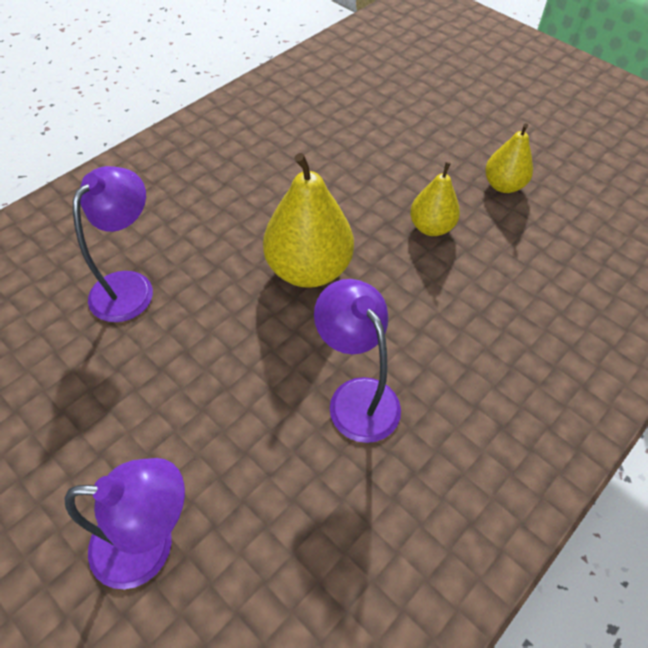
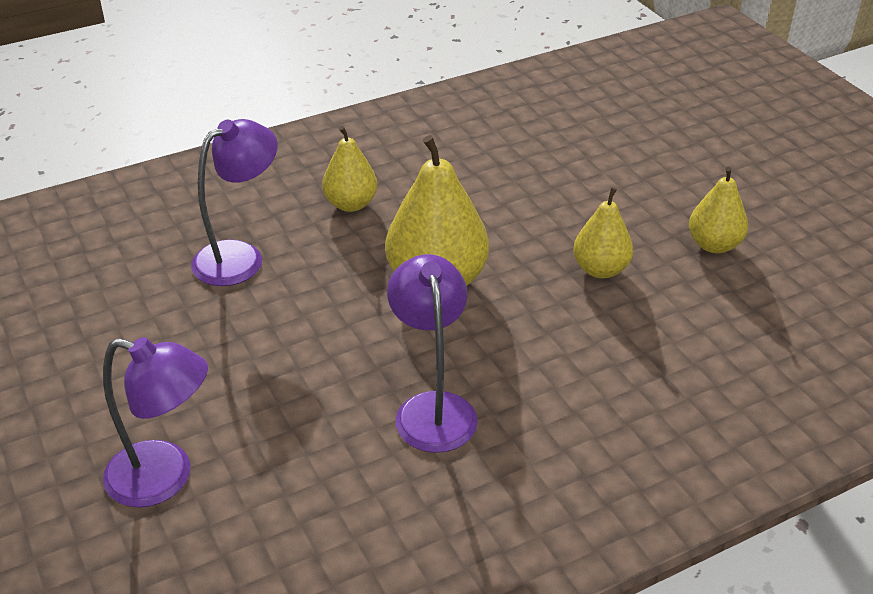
camera: 20 degrees right, 15 degrees down
none -> yellow pear [322,126,378,212]

